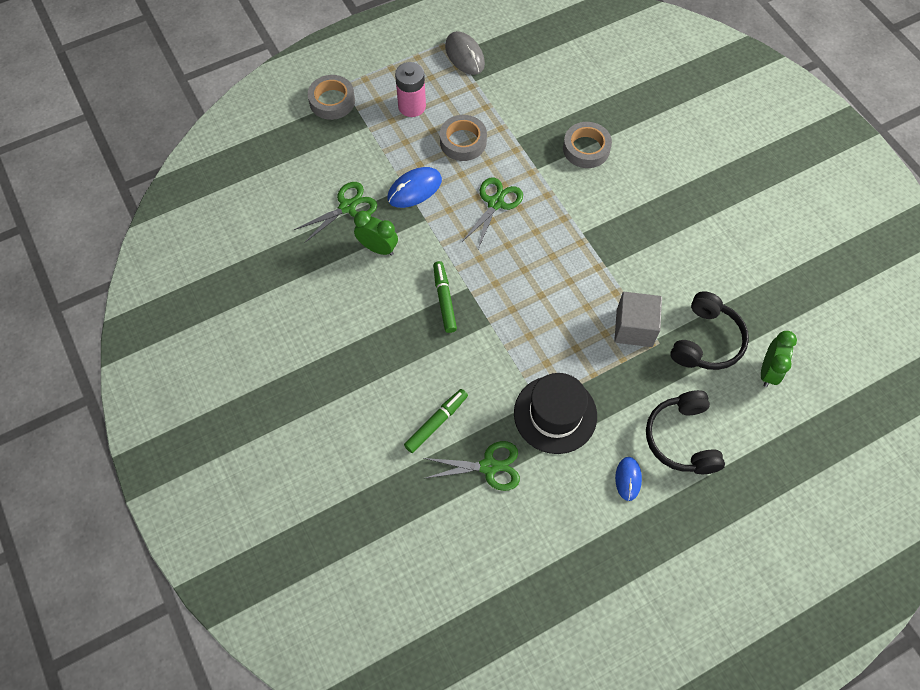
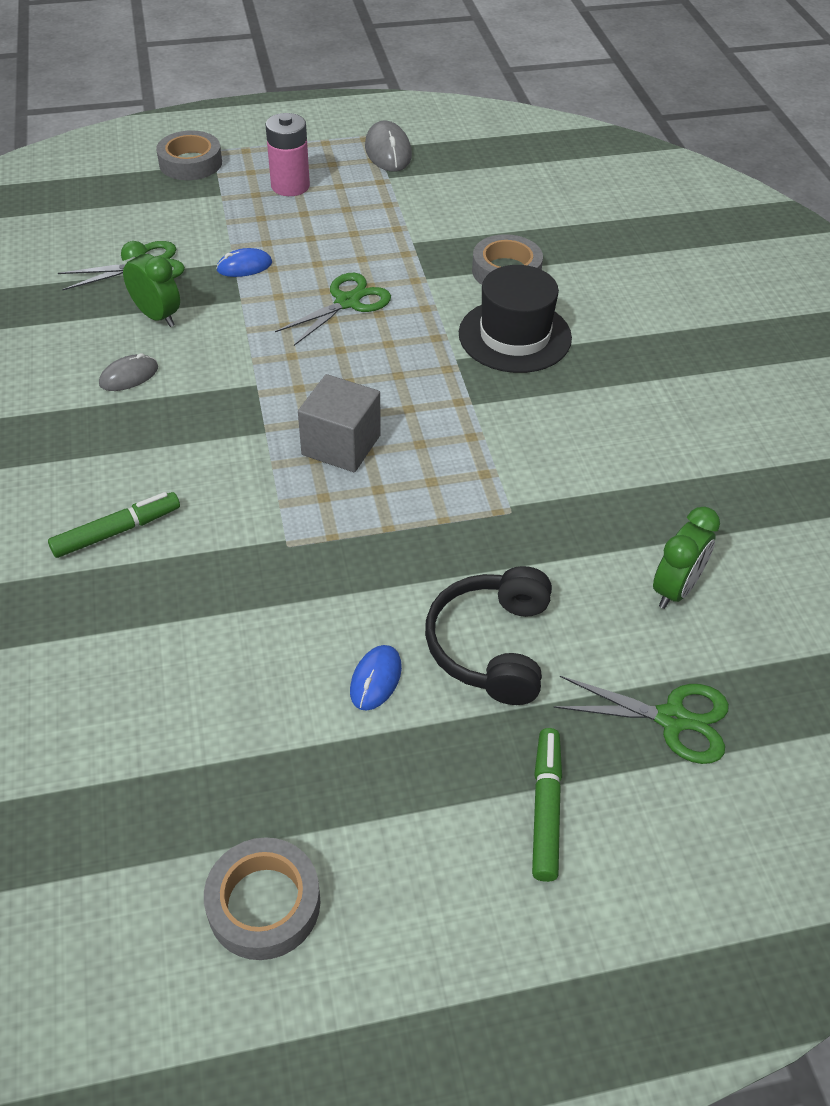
camera: 15 degrees right, 15 degrees down
blue mouse [387,167,442,208] -> blue mouse [216,248,272,277], size x0.64
green scissors [423,441,520,491] -> green scissors moved to [553,676,729,764]
green marker [433,261,457,333] -> green marker moved to [532,728,562,882]
grey tape [440,115,487,161] -> grey tape moved to [204,837,320,960]
black hat [514,373,597,454] -> black hat moved to [459,265,572,373]
grey cube [614,292,662,347] -> grey cube moved to [298,374,381,472]
black headphones [670,291,749,370] -> none
none -> grey mouse [99,353,158,391]

